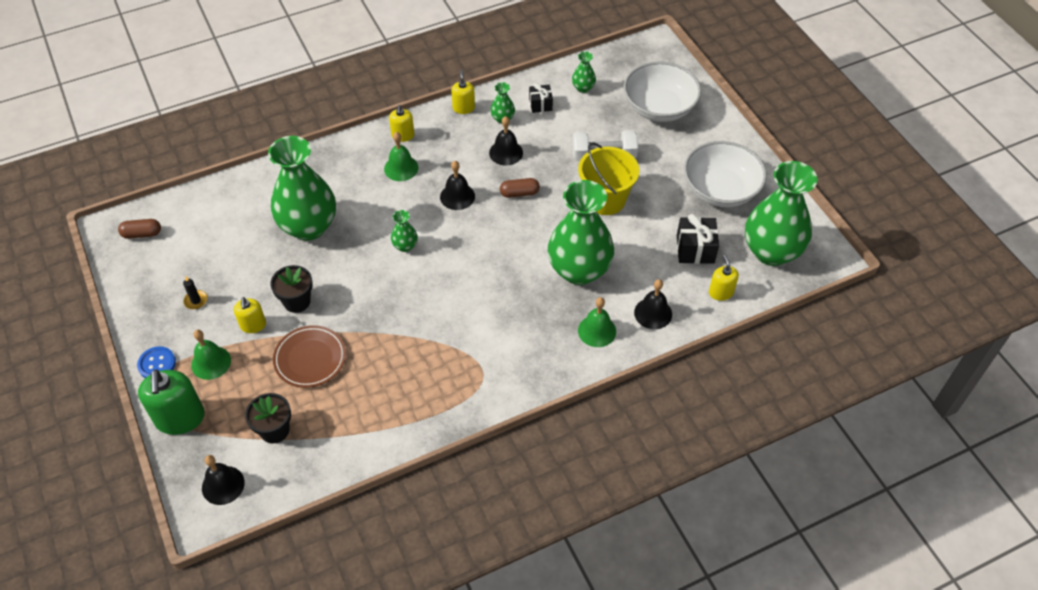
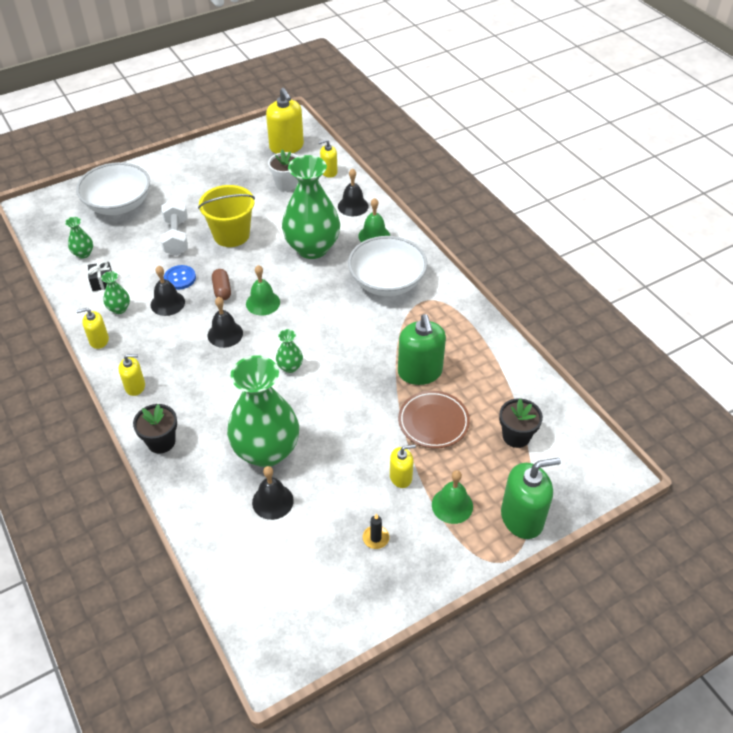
camera: 95 degrees left, 5 degrees down
brown capsule [118,219,161,239] -> none
blue button [137,346,176,378] -> blue button moved to [164,265,196,290]
black bell [202,455,245,505] -> black bell moved to [252,466,294,520]
black flower pot [270,265,313,313] -> black flower pot moved to [133,404,177,454]
green bell [384,132,418,181] -> green bell moved to [246,265,280,316]
black gift [677,214,719,264] -> white flower pot [268,149,298,191]
white bowl [684,141,767,207] -> white bowl moved to [348,236,427,296]
green vase [745,161,817,266] -> yellow soap dispenser [266,88,304,154]
none -> green soap dispenser [398,314,446,385]

